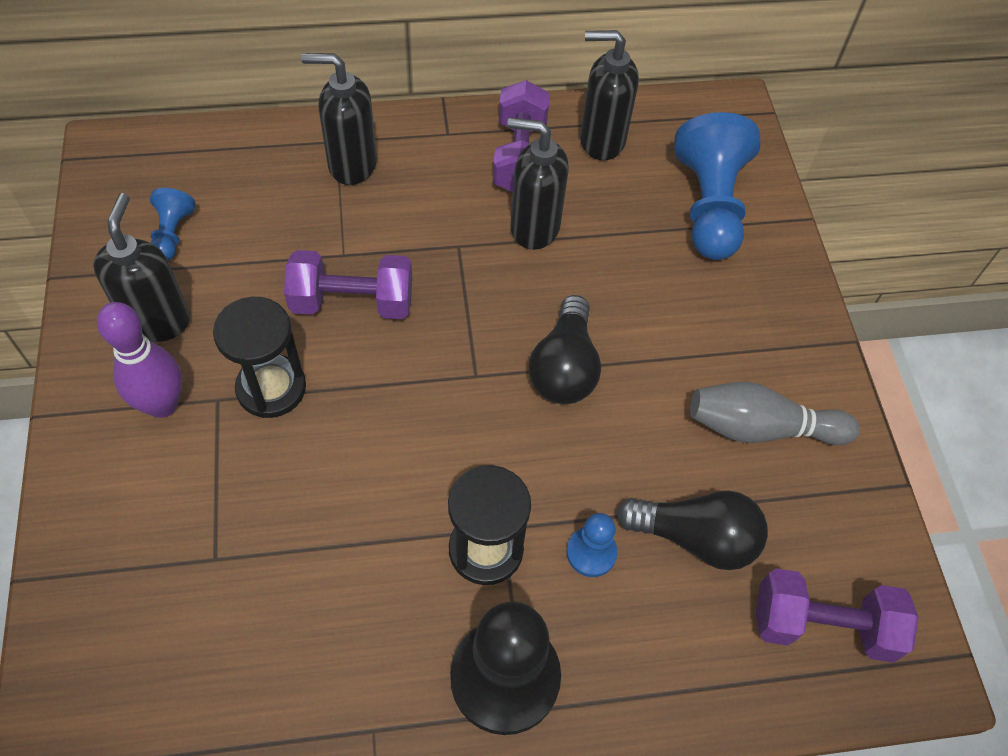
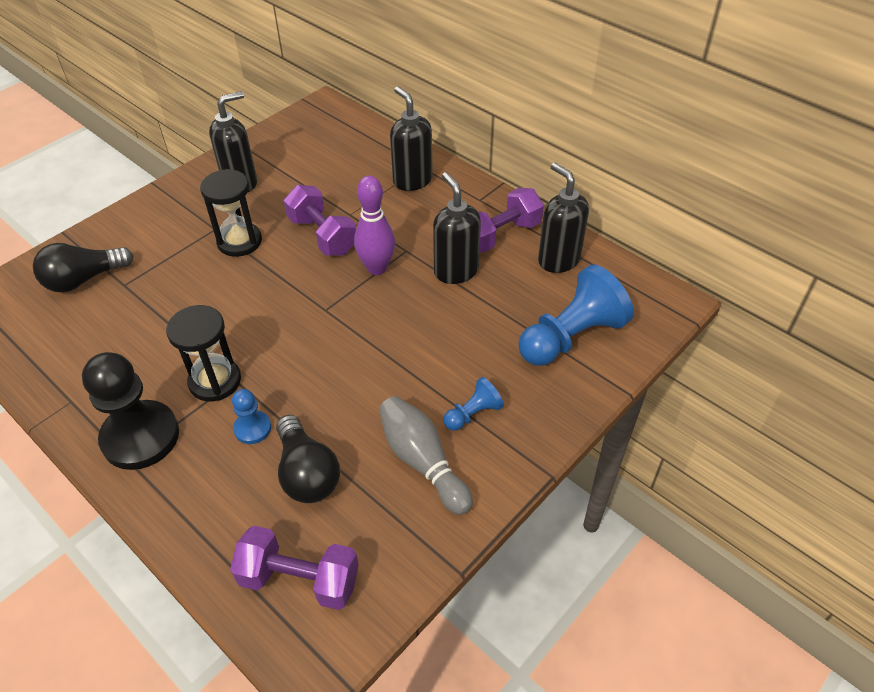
camera: 55 degrees right, 10 degrees down
purple bowling pin [97,302,182,418] -> purple bowling pin moved to [354,176,395,275]
blue pawn [150,188,195,261] -> blue pawn moved to [443,377,504,431]
black light bulb [529,295,601,404] -> black light bulb moved to [33,243,134,293]
purple dumbbell [756,568,919,663] -> purple dumbbell turned 45 degrees counterclockwise [230,526,359,610]

